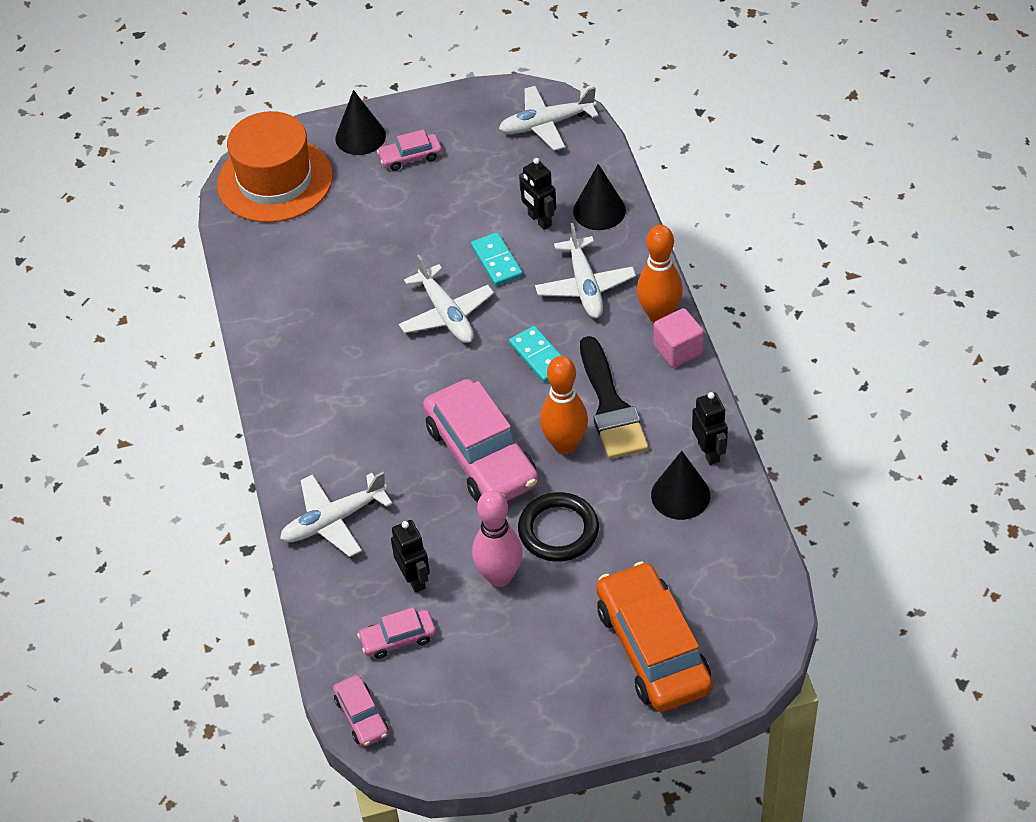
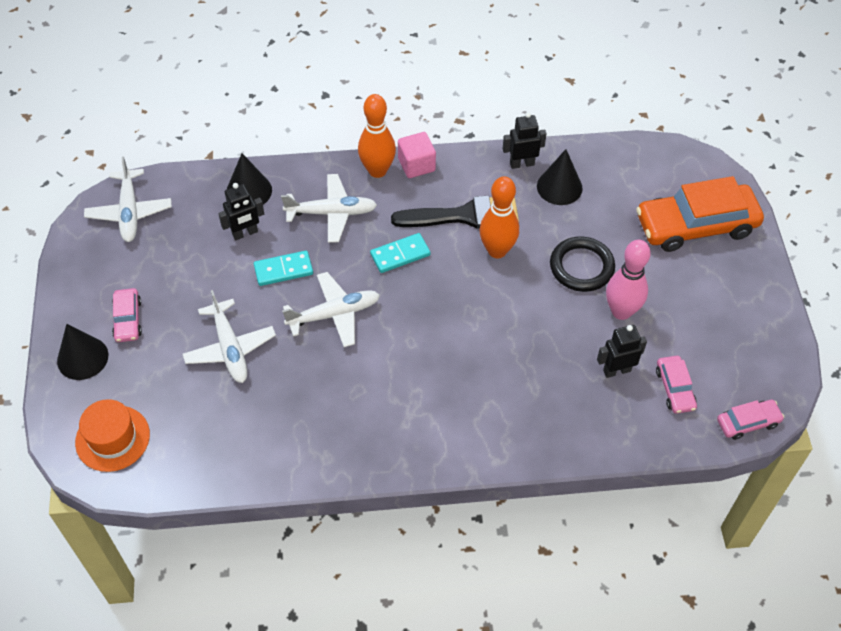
camera: 85 degrees left, 5 degrees up
orange hat [217,111,333,223] -> orange hat [75,399,150,472], size x0.62
white plane [280,472,393,557] -> white plane moved to [183,290,276,383]
pink car [423,379,539,502] -> none

